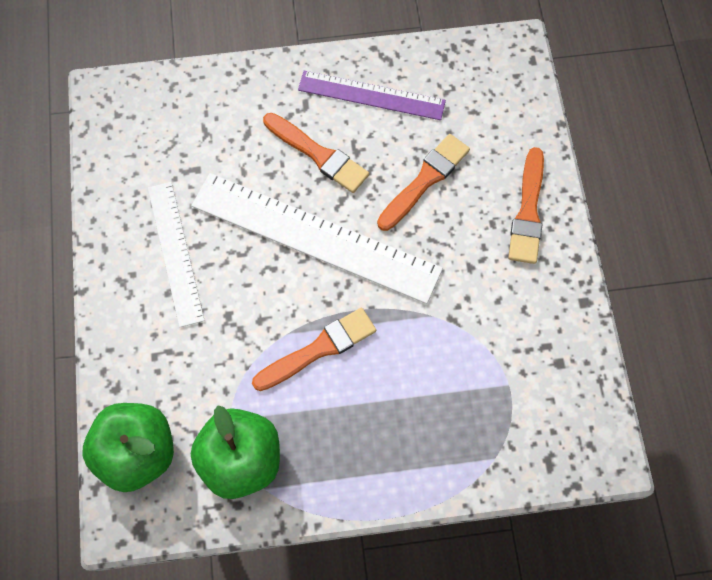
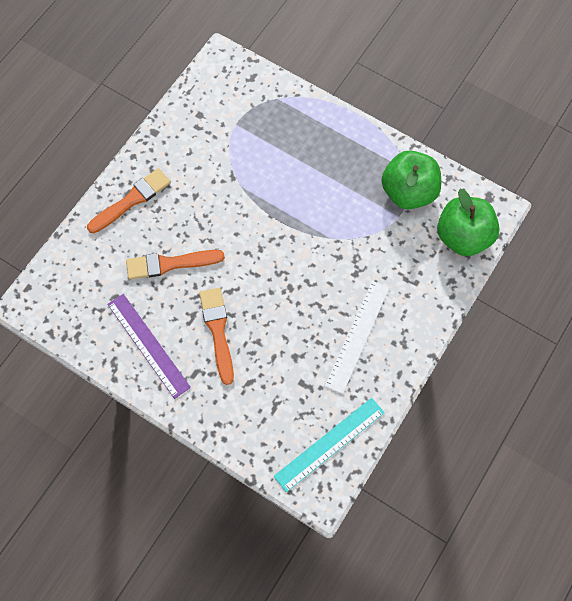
camera: 140 degrees left, 0 degrees up
white ruler [192,173,443,304] -> none
orange brush [252,308,376,391] -> none
none -> turquoise ruler [274,398,385,492]

